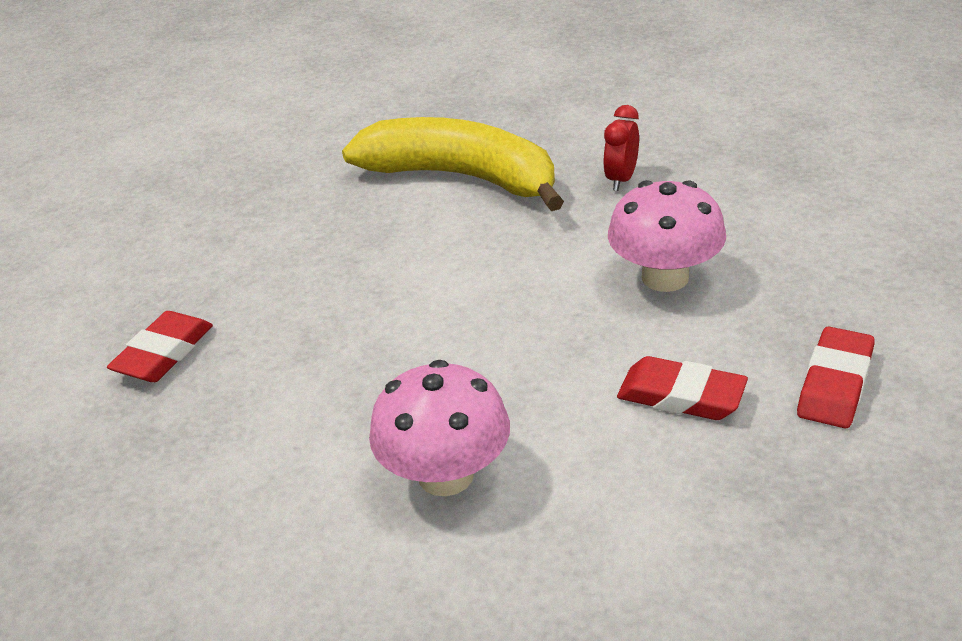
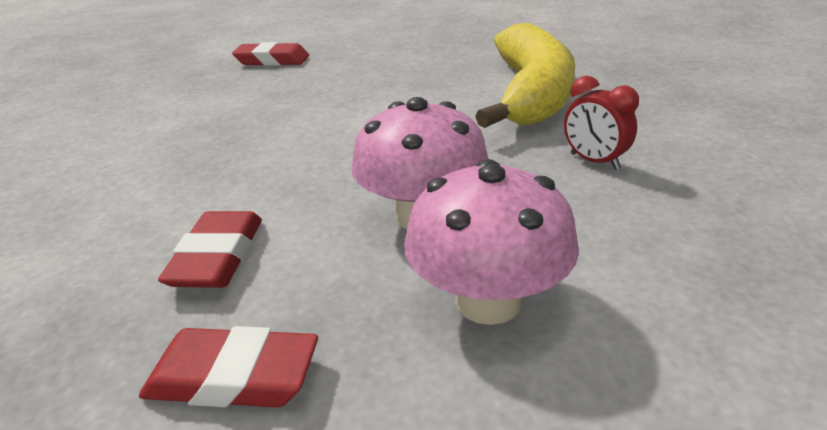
camera: 70 degrees right, 5 degrees down
pink mushroom [369,360,510,496] -> pink mushroom moved to [404,159,579,325]
red clock [603,105,639,191] -> red clock turned 135 degrees counterclockwise [564,76,639,170]

